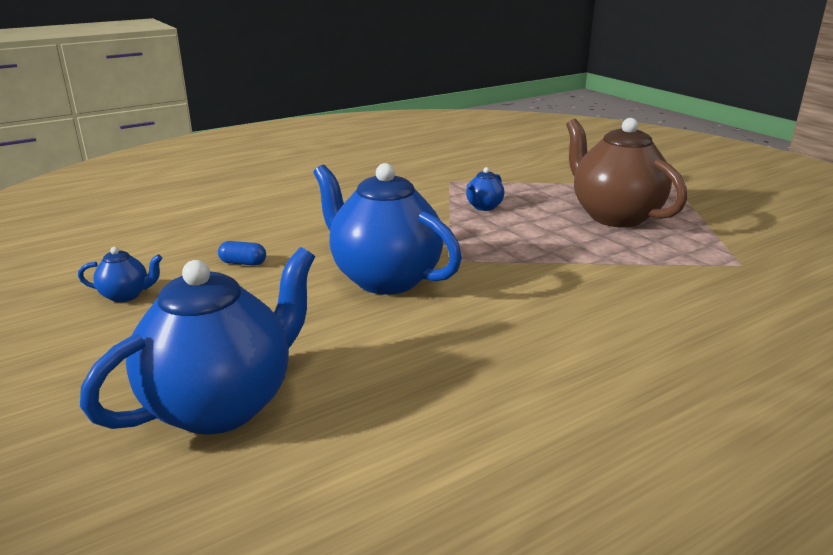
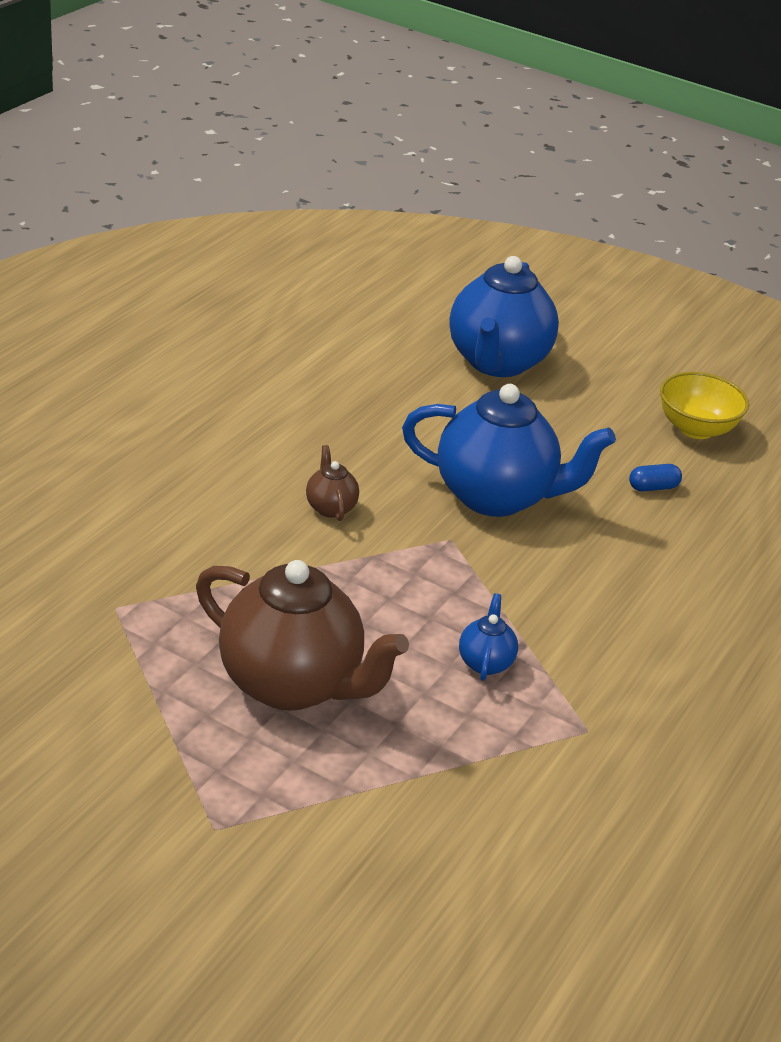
camera: 150 degrees right, 10 degrees up
blue teapot [78,247,162,302] -> yellow bowl [660,372,749,439]
none -> brown teapot [306,445,359,521]

